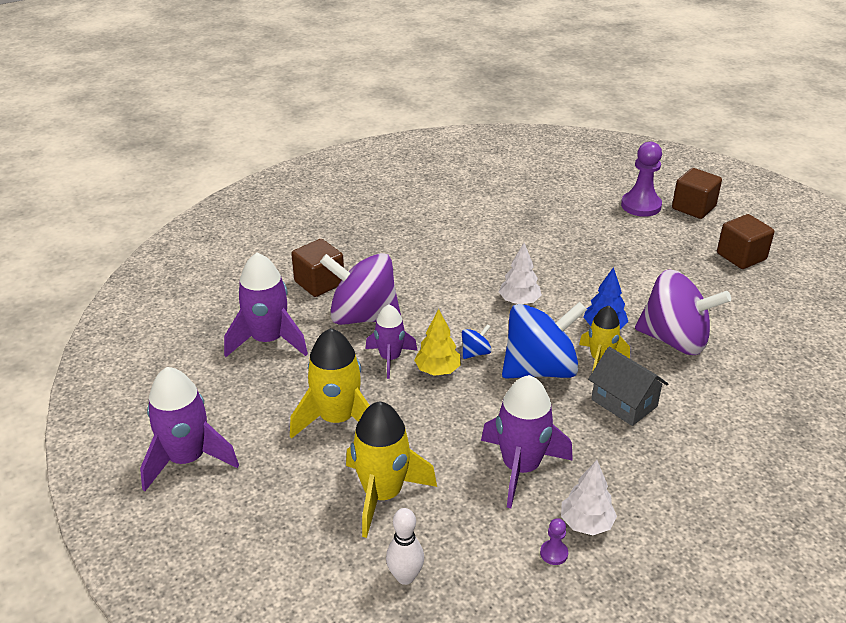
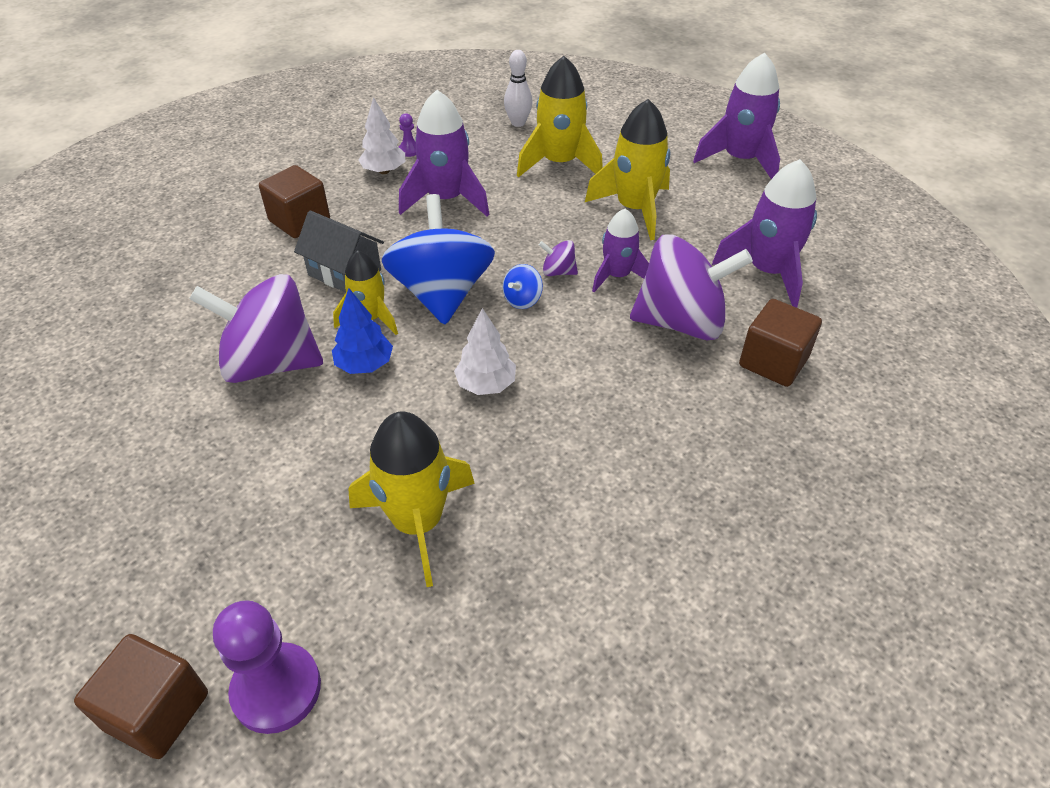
camera: 165 degrees right, 10 degrees up
yellow tree [414,309,461,376] -> purple spinning top [539,240,578,276]
blue spinning top [502,301,587,379] -> blue spinning top turned 120 degrees clockwise [382,194,495,325]
brown cube [717,214,774,269] -> brown cube moved to [259,165,330,238]
none -> yellow rocket [348,412,475,587]

